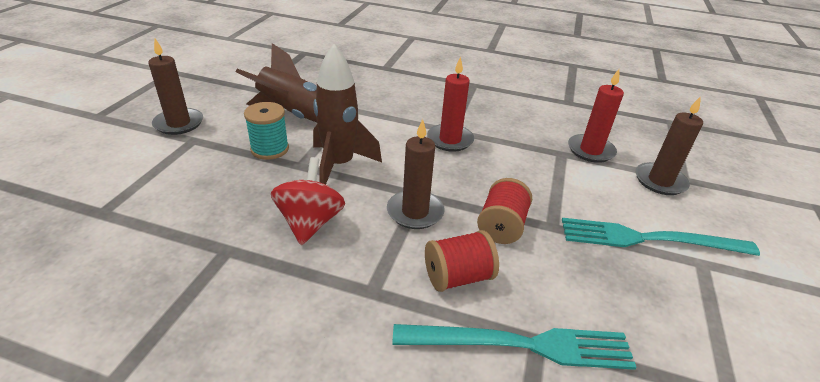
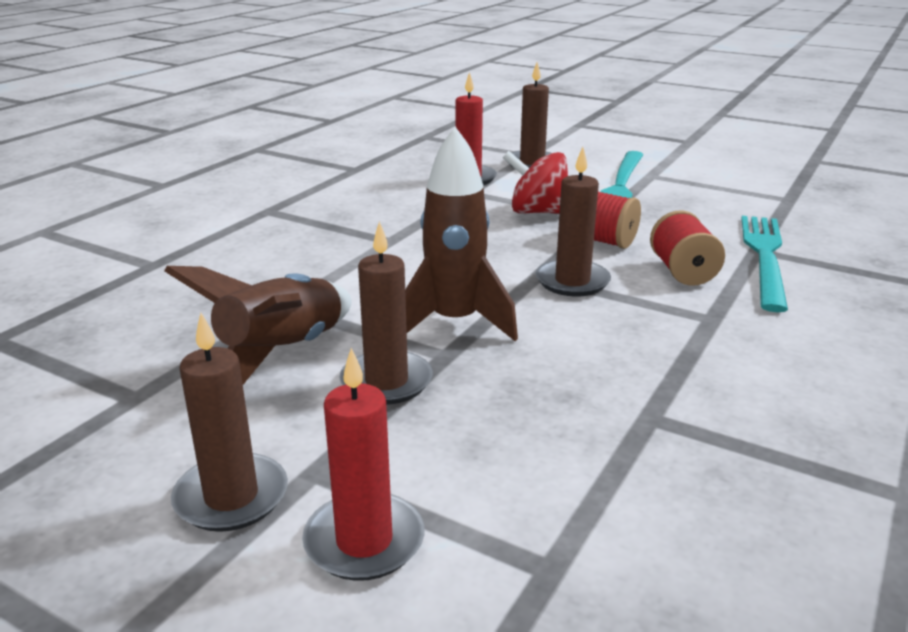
camera: 75 degrees left, 10 degrees down
turquoise spool [244,102,289,160] -> brown candle [340,221,433,405]
red spinning top [271,157,345,245] -> red spinning top moved to [503,151,568,214]
red candle [427,57,474,152] -> red candle moved to [302,348,425,581]

